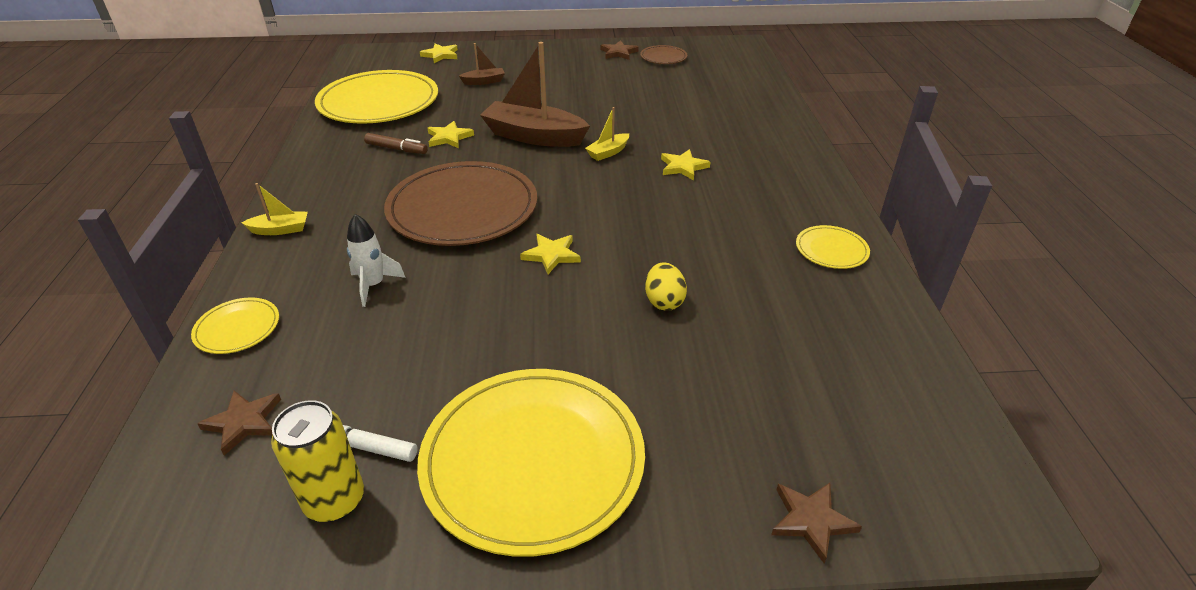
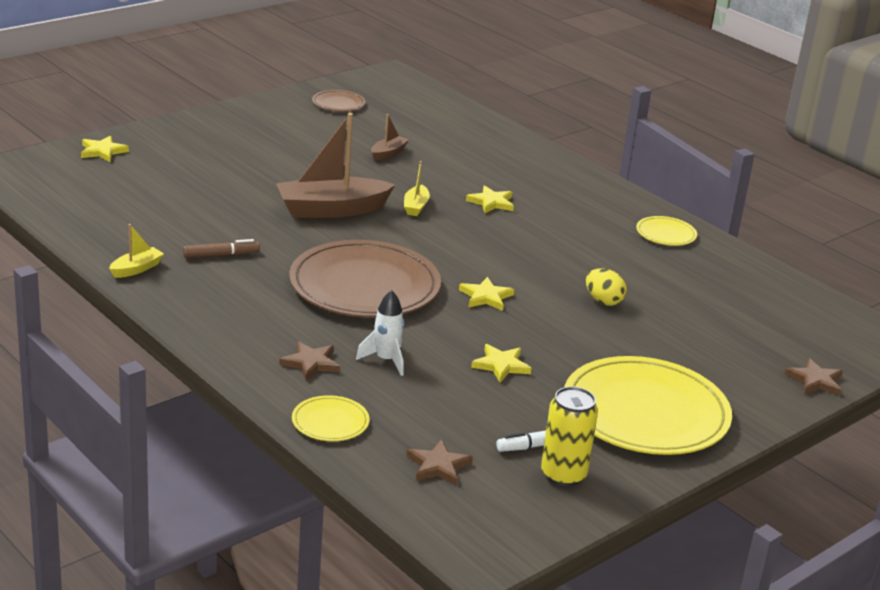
camera: 40 degrees left, 10 degrees down
yellow boat [242,183,308,235] -> yellow boat moved to [109,224,164,278]
yellow plate [315,70,438,124] -> none
yellow star [428,121,474,148] -> yellow star moved to [471,344,532,383]
brown boat [459,43,505,85] -> brown boat moved to [371,114,409,161]
brown star [601,40,639,60] -> brown star moved to [279,341,340,380]

